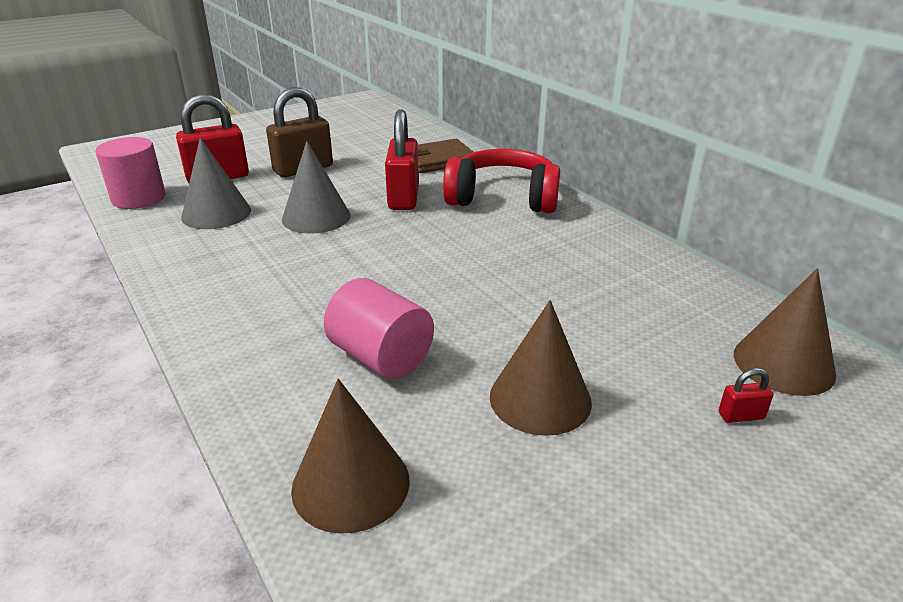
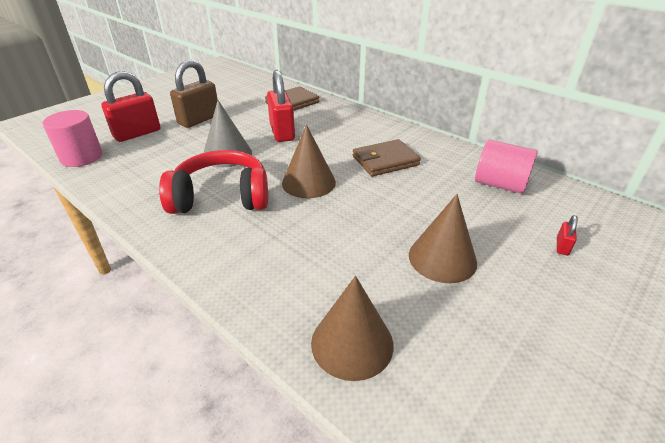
camera: 15 degrees left, 5 degrees up
grey cone [181,138,251,229] -> none
pink cylinder [324,278,434,379] -> pink cylinder moved to [475,140,538,194]
red headphones [443,149,560,213] -> red headphones moved to [159,150,268,214]
red padlock [719,368,774,423] -> red padlock turned 45 degrees counterclockwise [557,215,578,256]
brown cone [734,268,836,396] -> brown cone moved to [282,125,336,198]
none -> brown wallet [353,139,421,176]

